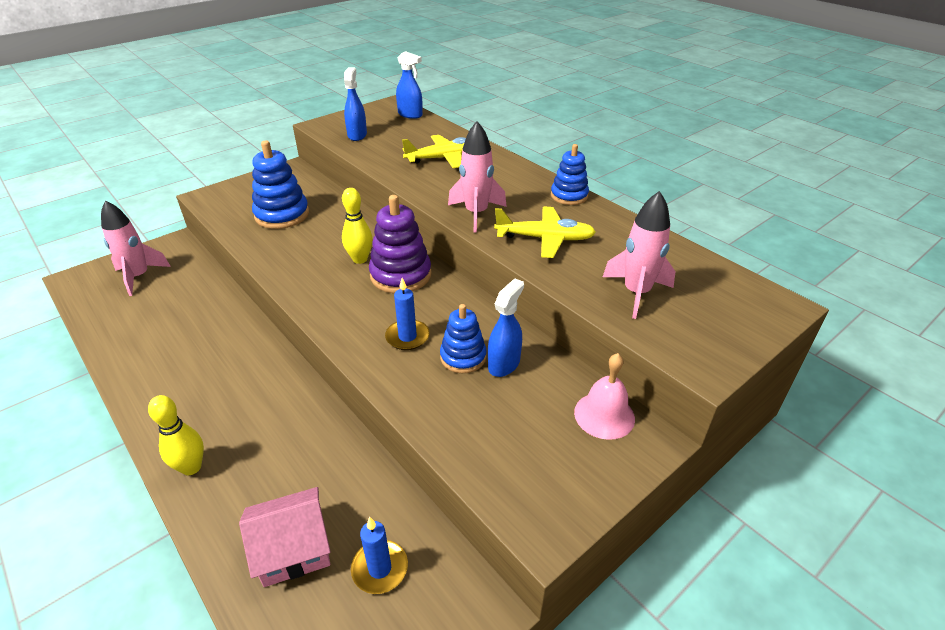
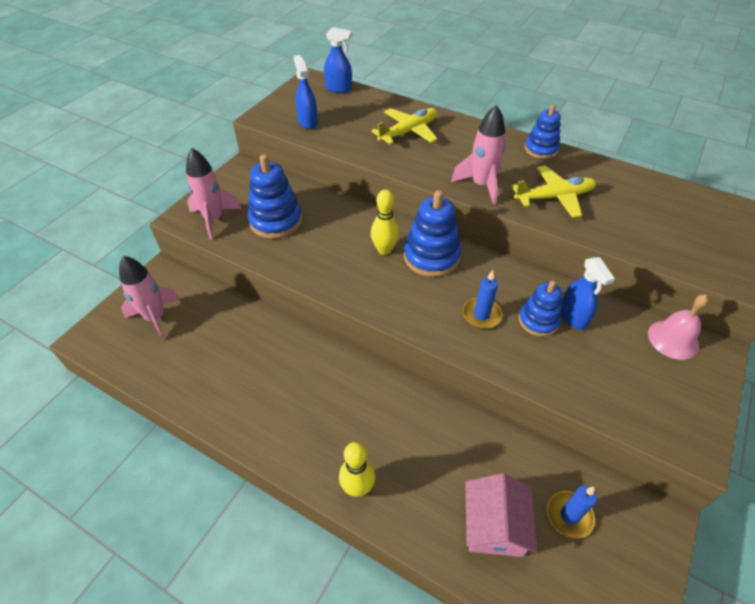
camera: 20 degrees left, 10 degrees up
pink house [239,487,331,587] -> pink house turned 45 degrees counterclockwise [465,473,537,557]
purple stacking toy [369,195,432,293] -> blue stacking toy [404,190,461,277]
blue spray bottle [488,279,524,377] -> blue spray bottle turned 150 degrees clockwise [561,257,615,330]
pink rocket [603,191,676,319] -> pink rocket moved to [186,148,241,240]

